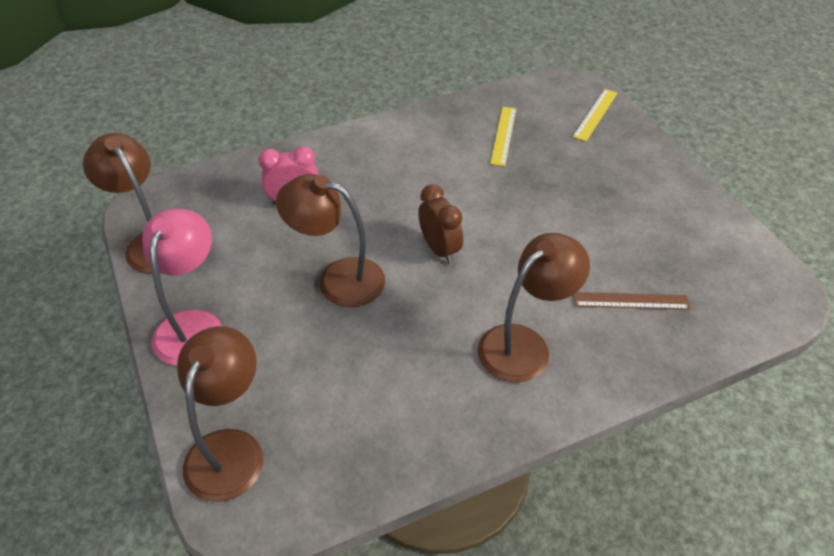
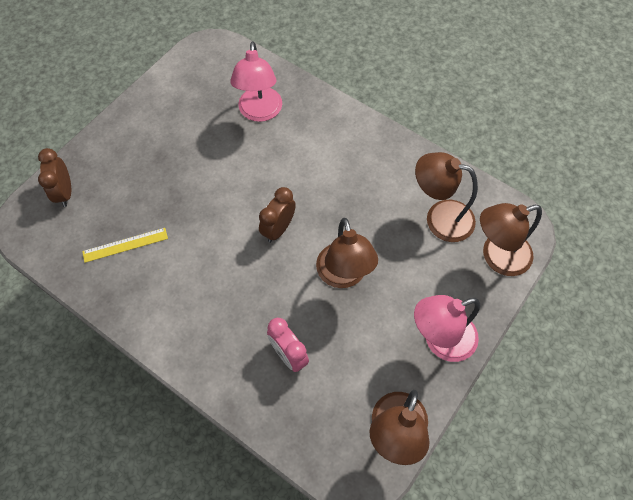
camera: 120 degrees left, 15 degrees up
brown lamp [478,233,590,382] -> brown lamp moved to [415,152,478,242]
yellow ruler [573,89,618,142] -> brown clock [38,148,71,207]
brown ruler [573,292,690,310] -> pink lamp [230,41,282,122]

